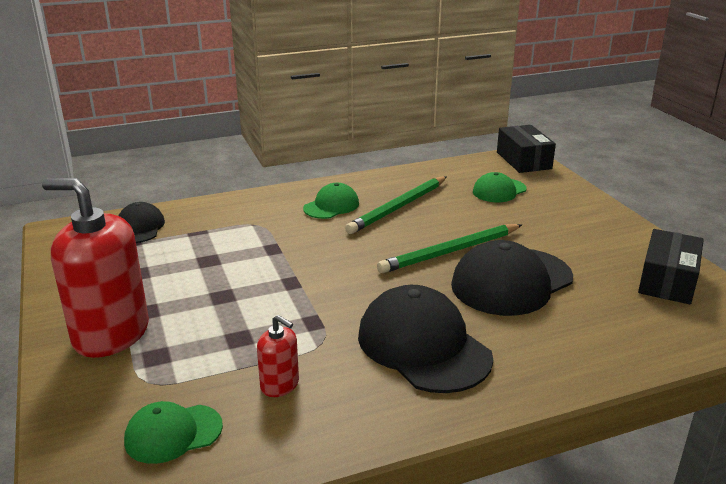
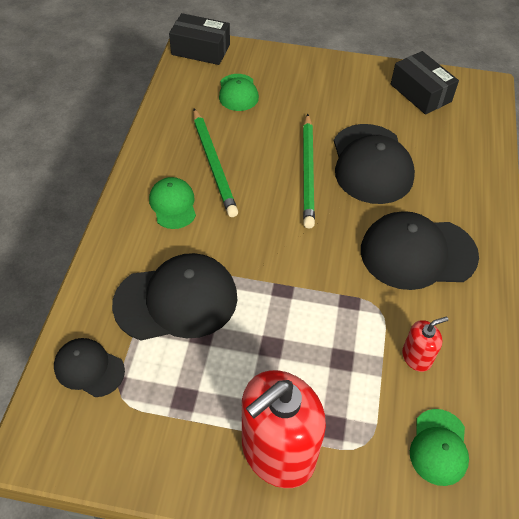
camera: 60 degrees left, 25 degrees up
none -> black cap [112,253,237,341]

